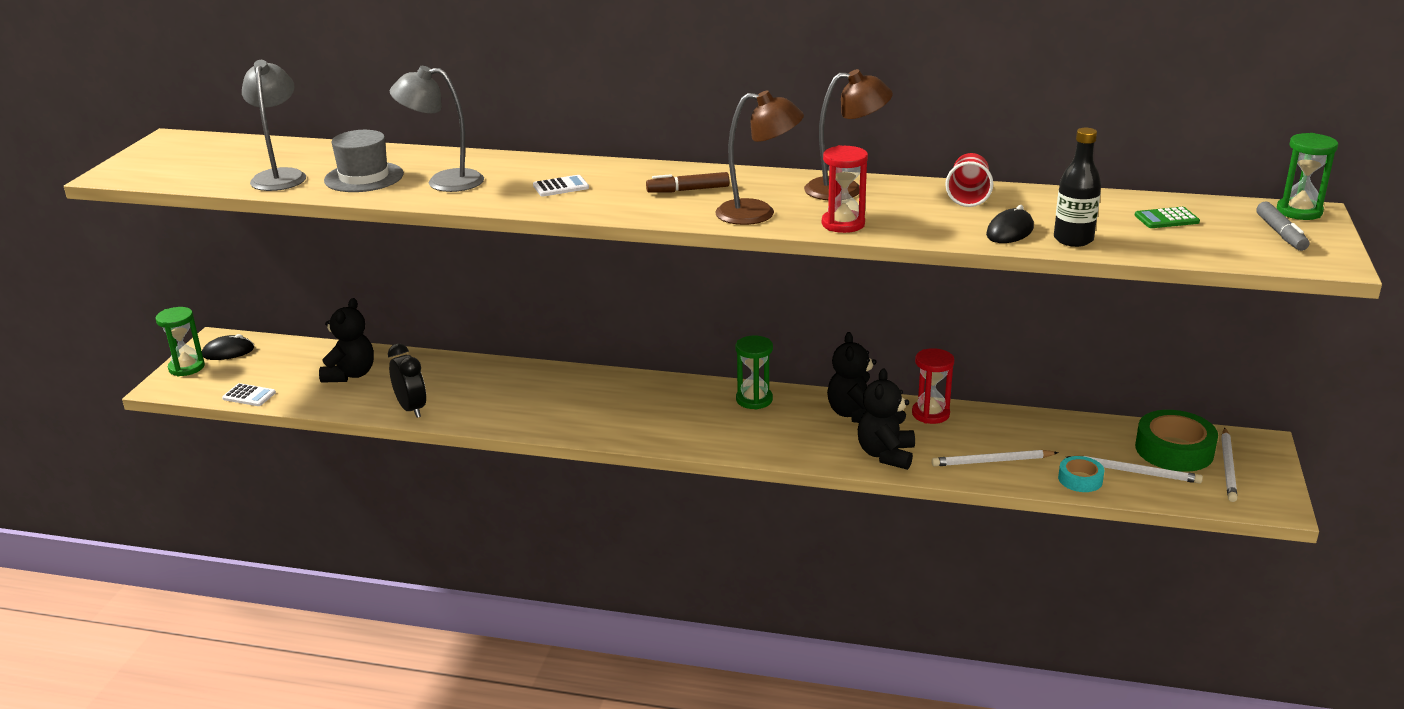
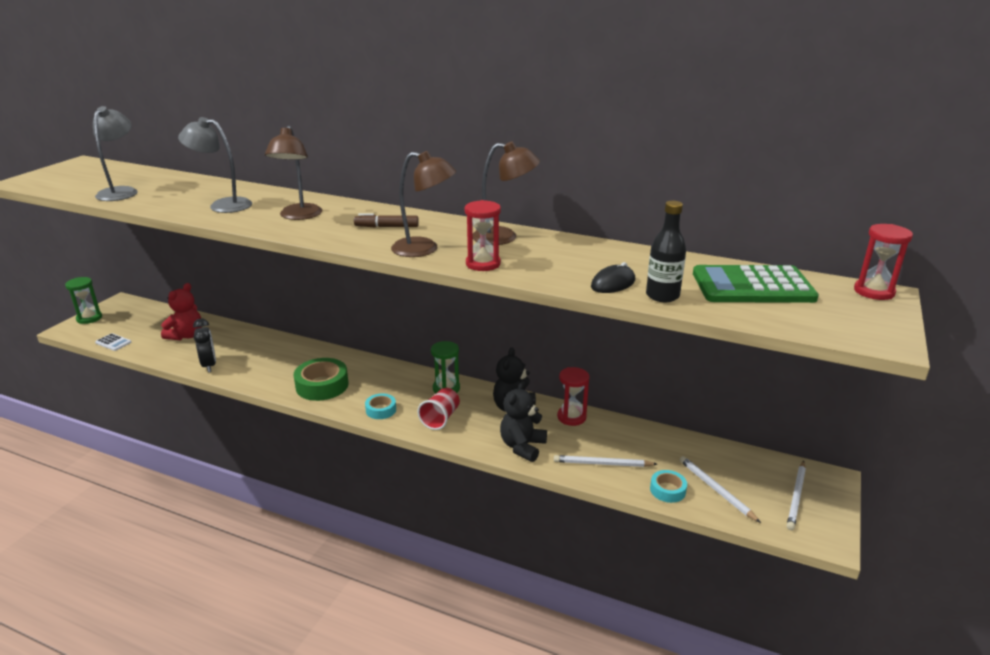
camera: 10 degrees right, 0 degrees up
black mouse [202,334,254,360] -> none
black teddy bear [319,298,374,383] -> red teddy bear [161,283,202,340]
grey hat [324,130,404,192] -> none
white calculator [533,175,589,197] -> brown lamp [265,126,322,220]
red cup [945,153,993,207] -> red cup moved to [418,388,460,430]
white pencil [1066,456,1203,484] -> white pencil turned 150 degrees counterclockwise [680,456,761,523]
green calculator [1135,207,1200,228] -> green calculator [693,265,819,303], size x2.31
green tape [1135,410,1218,472] -> green tape moved to [294,358,348,401]
grey marker [1257,202,1309,251] -> none
green hourglass [1276,133,1338,220] -> red hourglass [854,224,913,300]
none -> turquoise tape [365,394,396,419]

